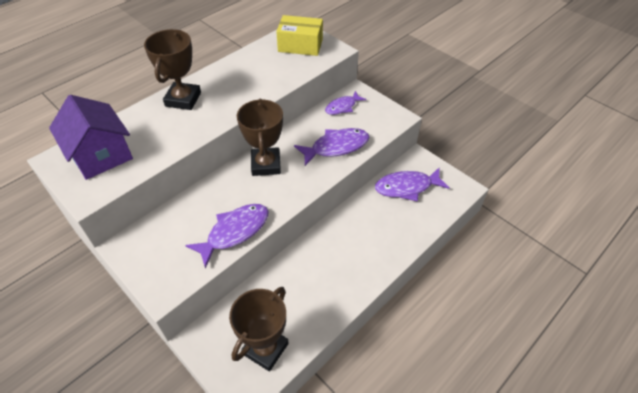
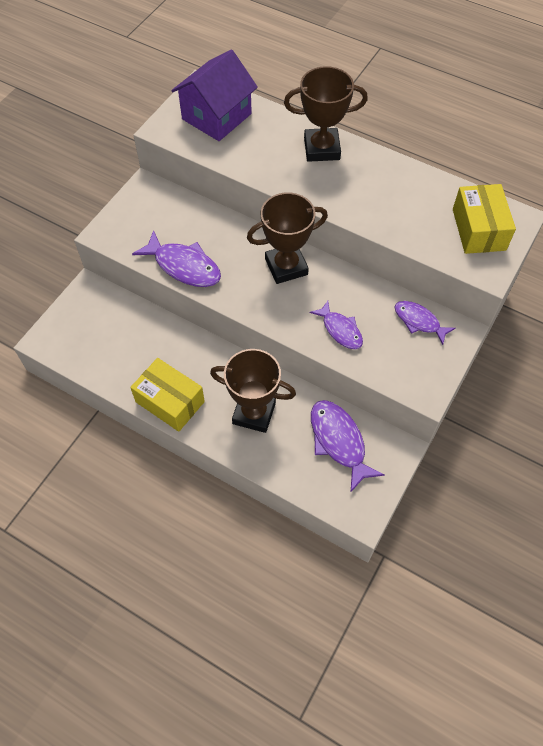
camera: 75 degrees right, 10 degrees up
brown trophy [229,287,289,372] -> brown trophy moved to [210,349,296,433]
purple fish [294,128,370,166] -> purple fish [310,301,363,349], size x0.64
none -> yellow box [130,358,205,432]

